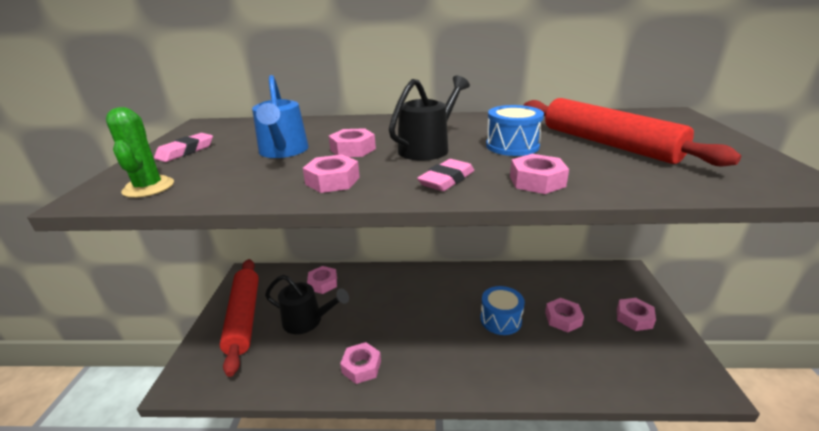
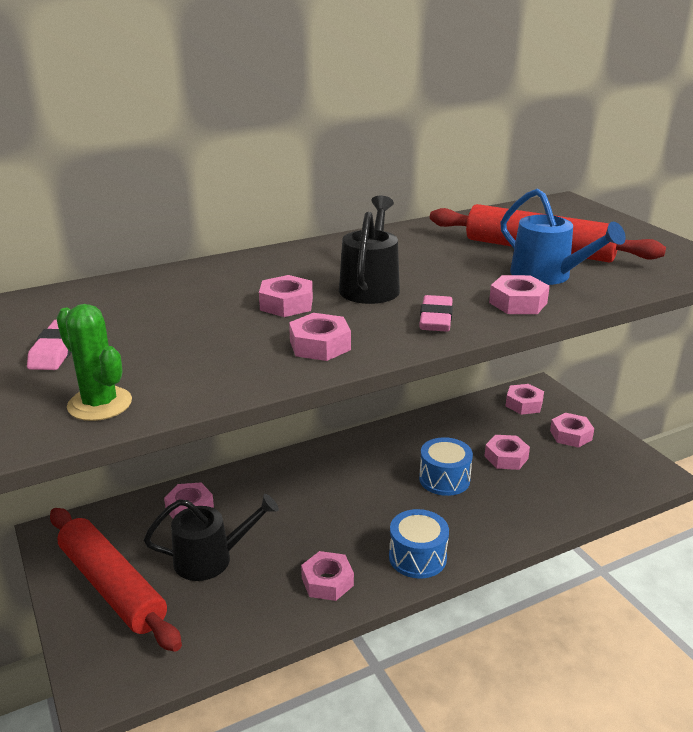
camera: 30 degrees left, 0 degrees up
blue watering can [252,75,309,158] -> blue watering can moved to [500,188,626,285]
blue drum [486,105,544,156] -> blue drum moved to [389,509,449,579]
none -> pink nut [506,384,544,415]

